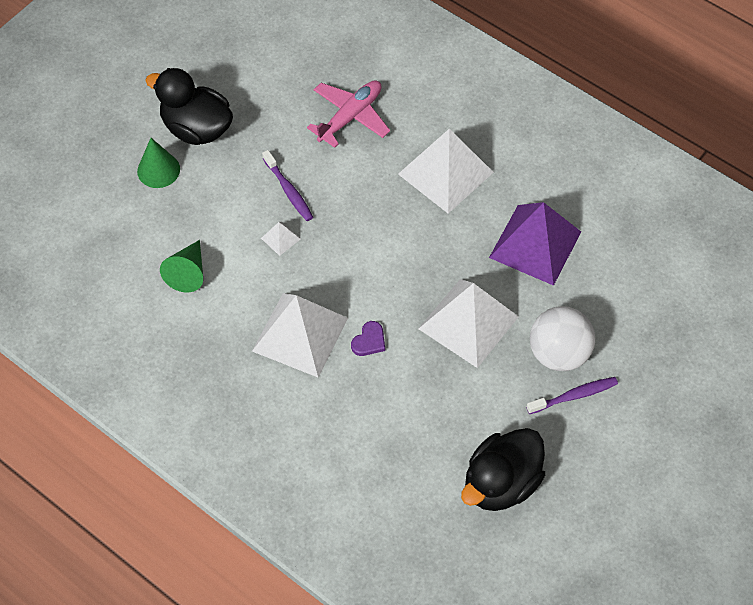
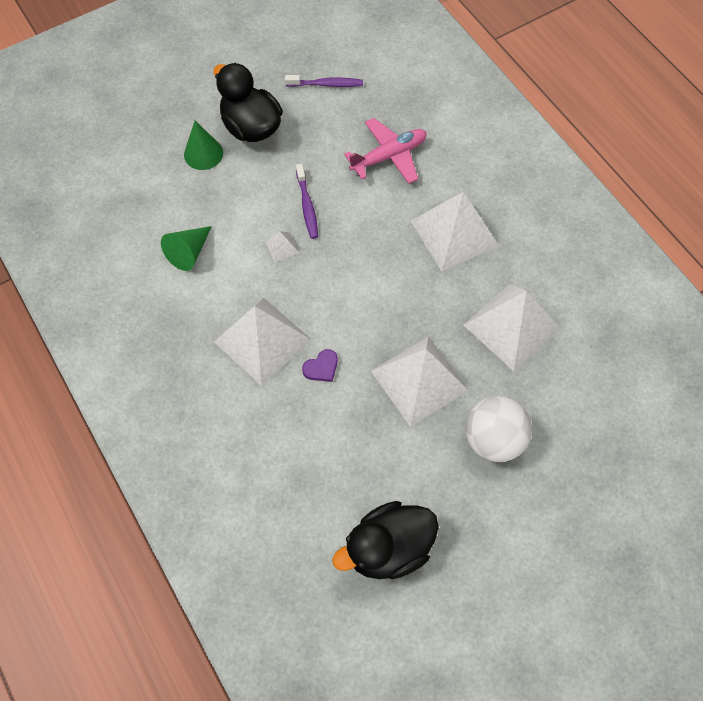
camera: 20 degrees right, 5 degrees up
purple pyramid [489,202,581,286] -> white pyramid [464,284,560,371]
purple toothbrush [526,377,618,414] -> purple toothbrush moved to [285,75,363,87]

